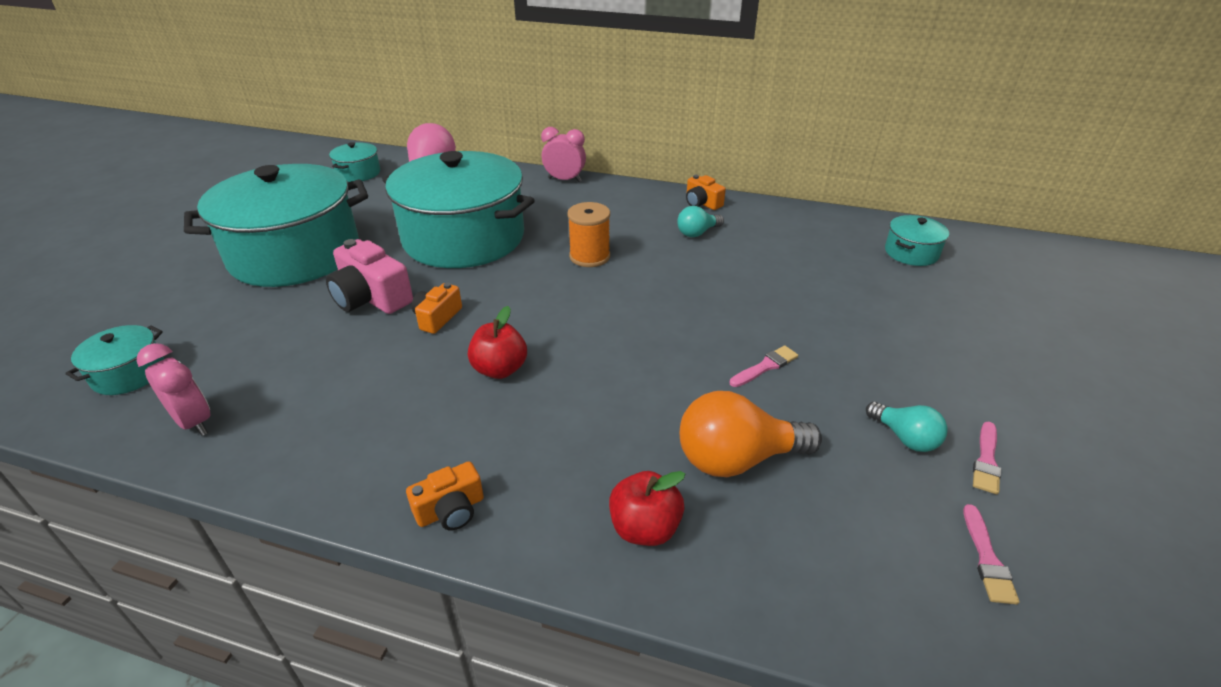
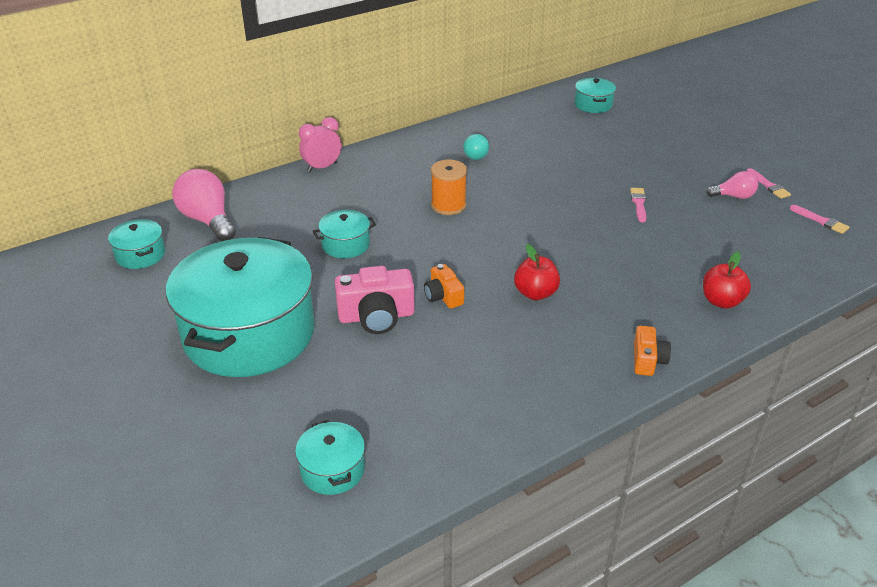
camera: 50 degrees left, 0 degrees up
pink clock [137,343,211,436] -> none
turquoise pot [382,151,535,268] -> turquoise pot [313,210,376,258], size x0.42
orange light bulb [680,391,822,477] -> none
orange camera [686,175,726,210] -> none
turquoise light bulb [866,402,948,452] -> pink light bulb [706,171,758,199]

